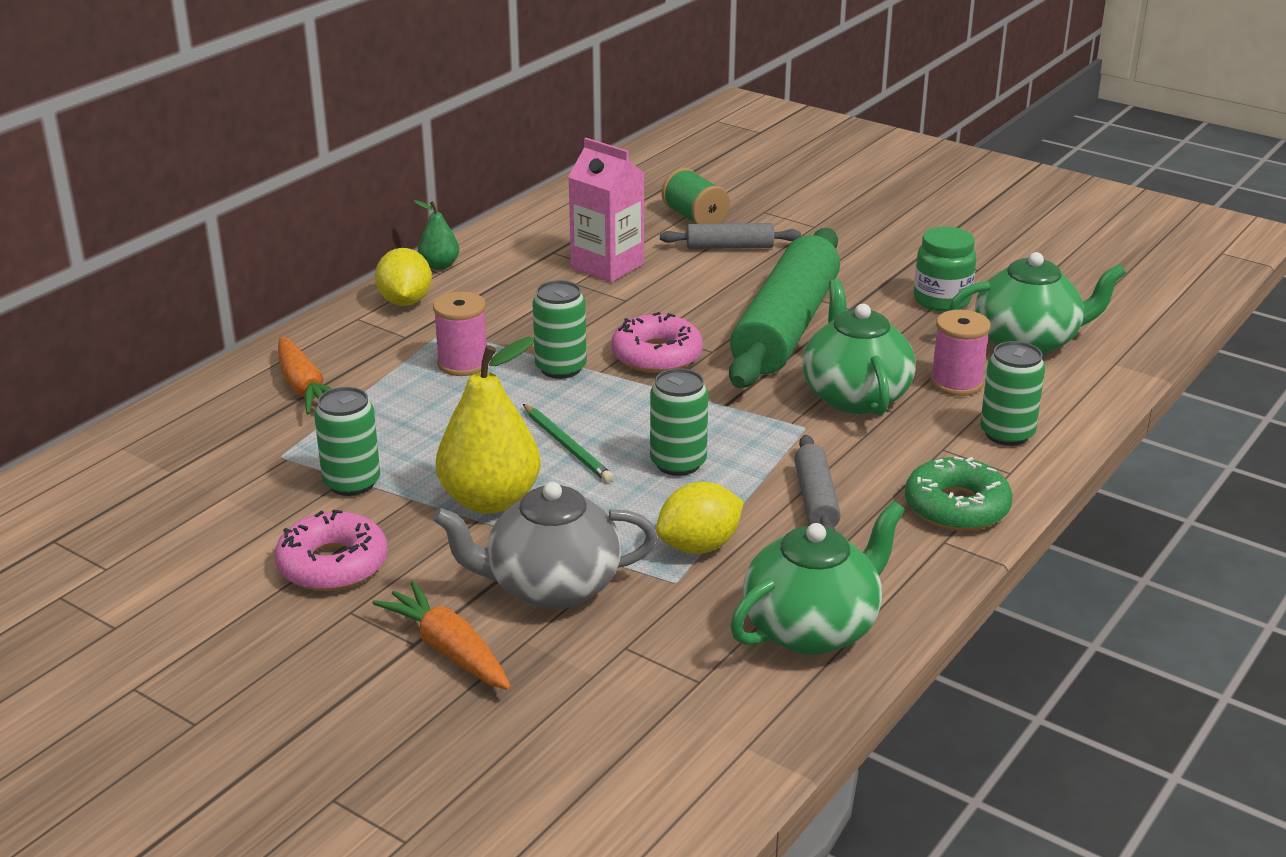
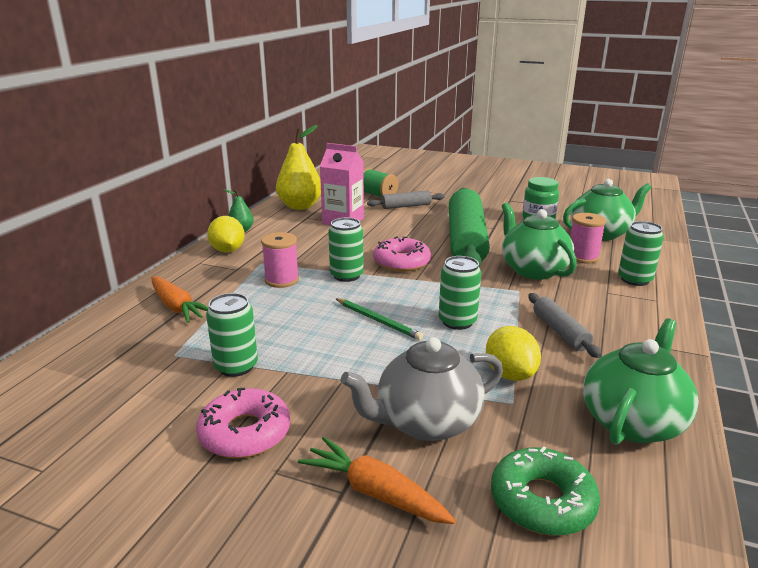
camera: 15 degrees left, 5 degrees down
yellow pear [436,337,541,514] -> yellow pear moved to [276,125,321,210]
yellow lemon [656,482,744,554] -> yellow lemon turned 60 degrees counterclockwise [486,326,541,381]
green donut [905,456,1013,531] -> green donut moved to [491,446,600,536]

